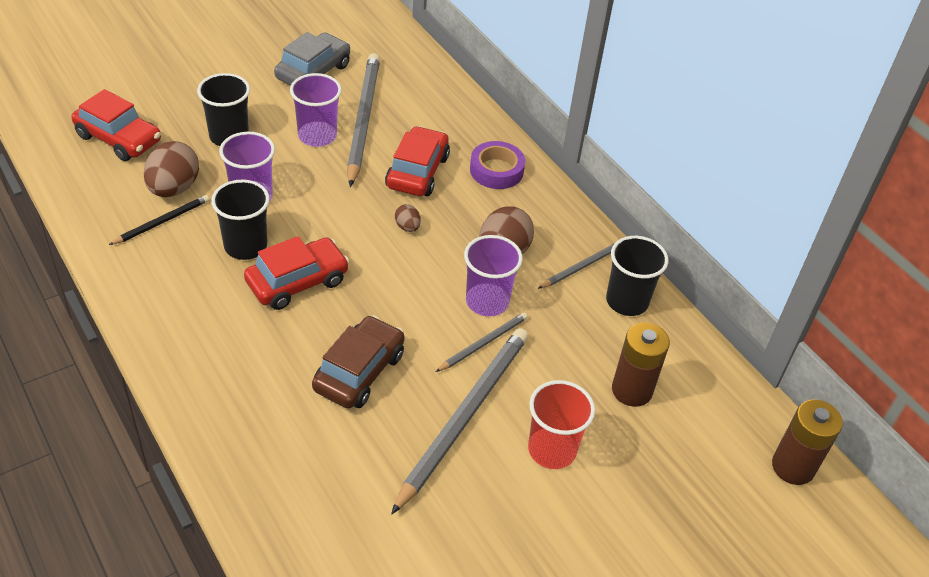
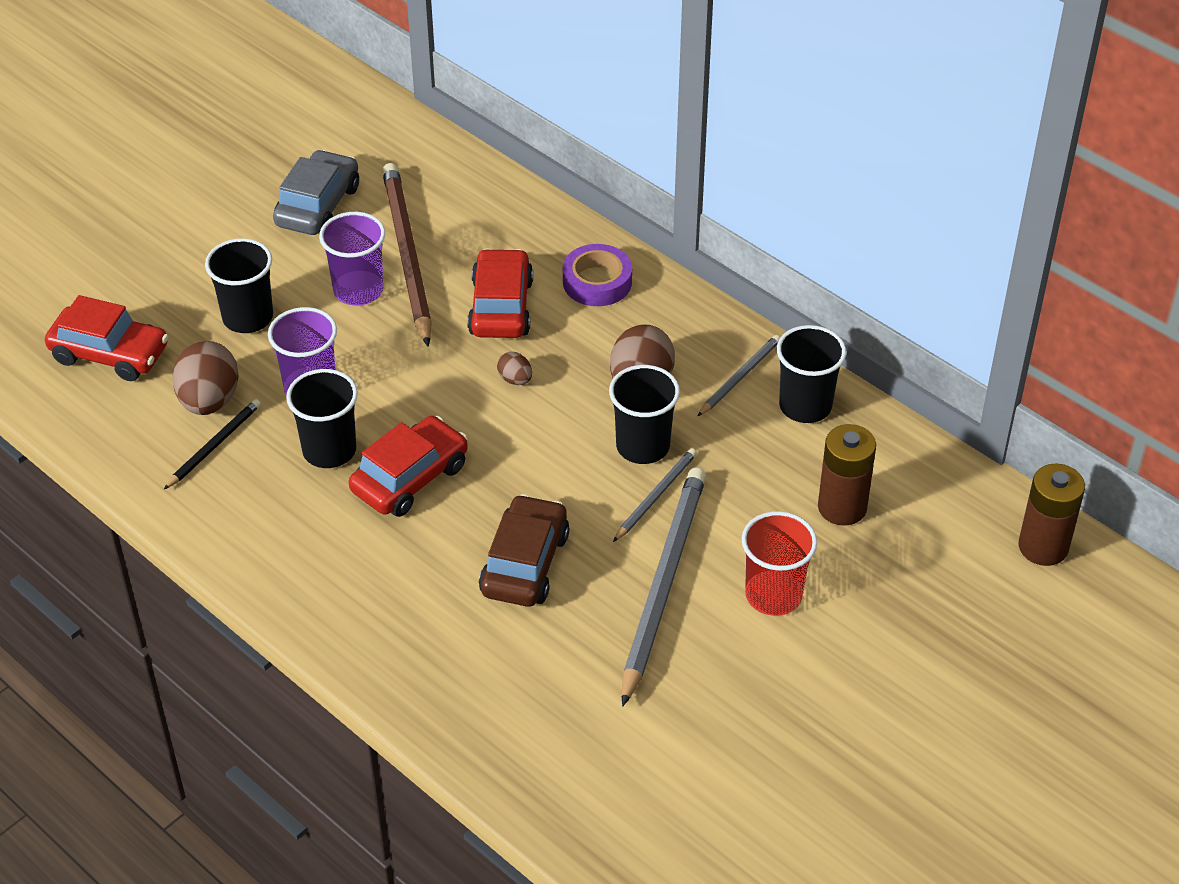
camera: 10 degrees left, 0 degrees up
grey pencil [347,53,380,187] -> brown pencil [382,163,432,347]
purple cup [464,235,523,316] -> black cup [609,365,680,464]

